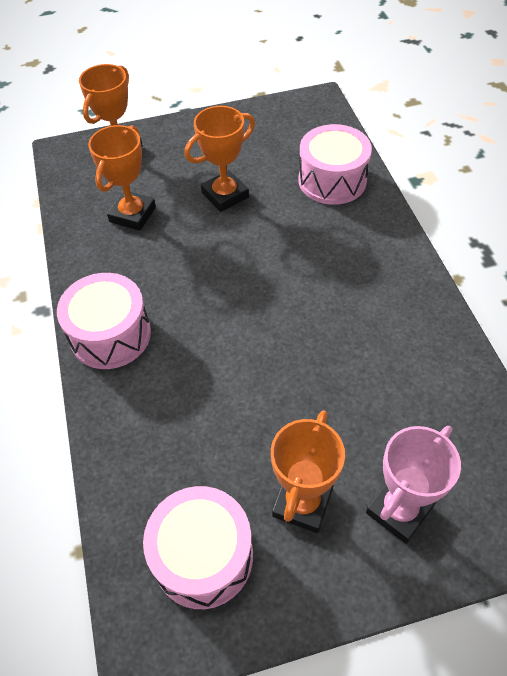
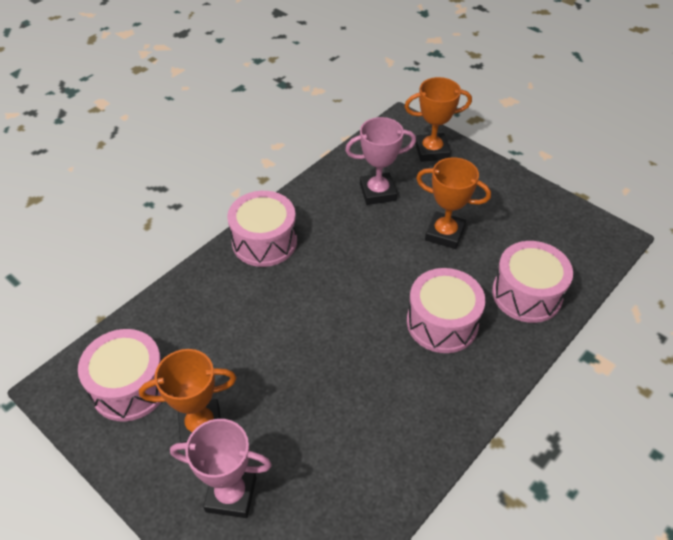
camera: 55 degrees right, 5 degrees down
orange trophy [88,125,156,231] -> pink trophy [345,117,416,205]
none -> pink drum [407,268,485,353]

